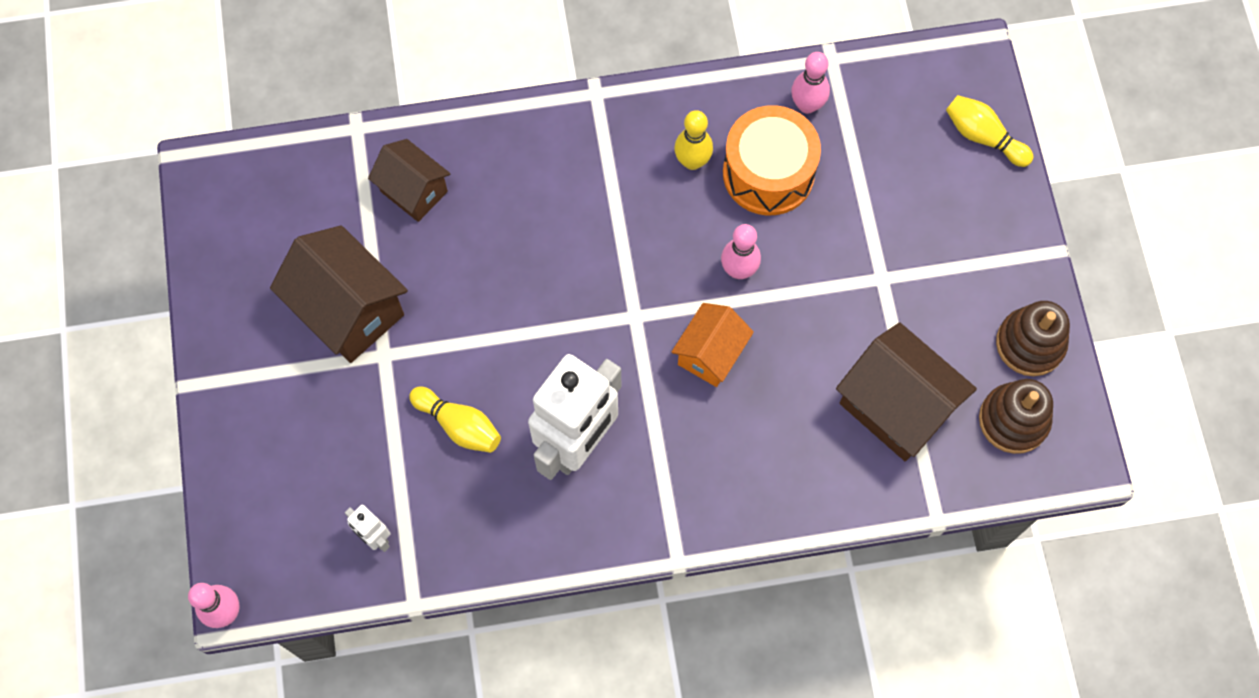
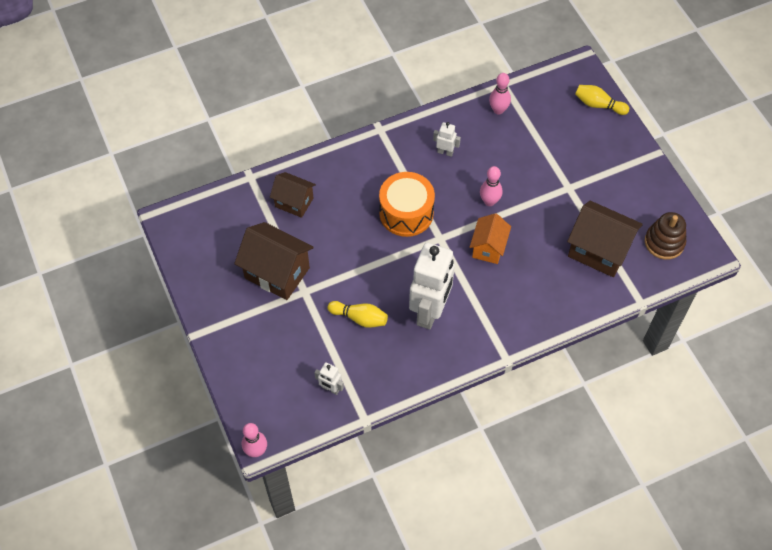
camera: 15 degrees left, 10 degrees down
yellow bowling pin [674,110,713,170] -> white robot [433,122,461,157]
orange drum [723,105,821,215] -> orange drum moved to [379,172,435,237]
brown stacking toy [996,301,1070,376] -> none

